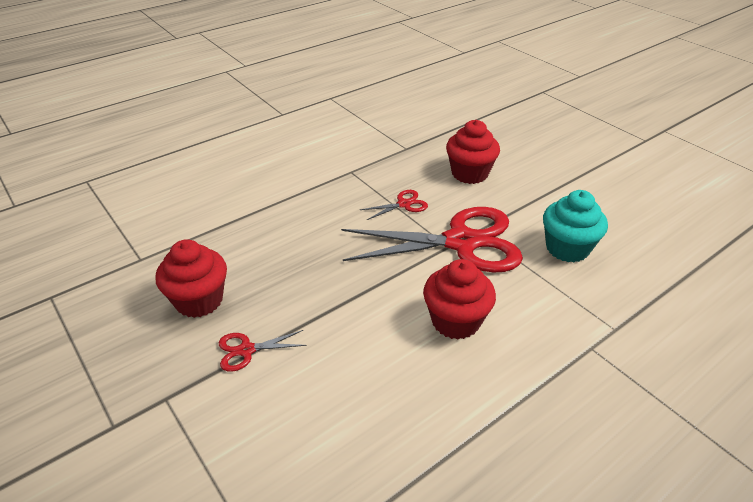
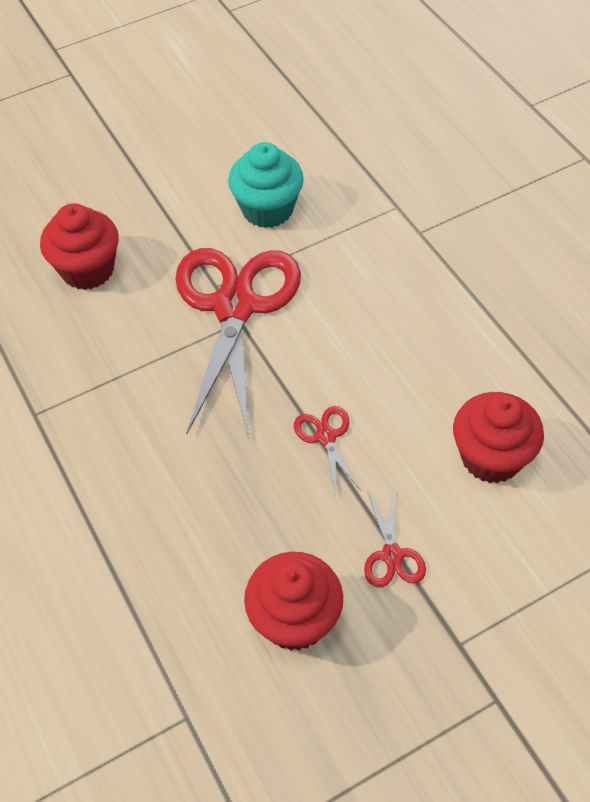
camera: 80 degrees left, 15 degrees up
red scissors [360,190,428,220] -> red scissors moved to [294,406,361,495]
red cupcake [423,259,496,340] -> red cupcake moved to [453,392,544,483]

